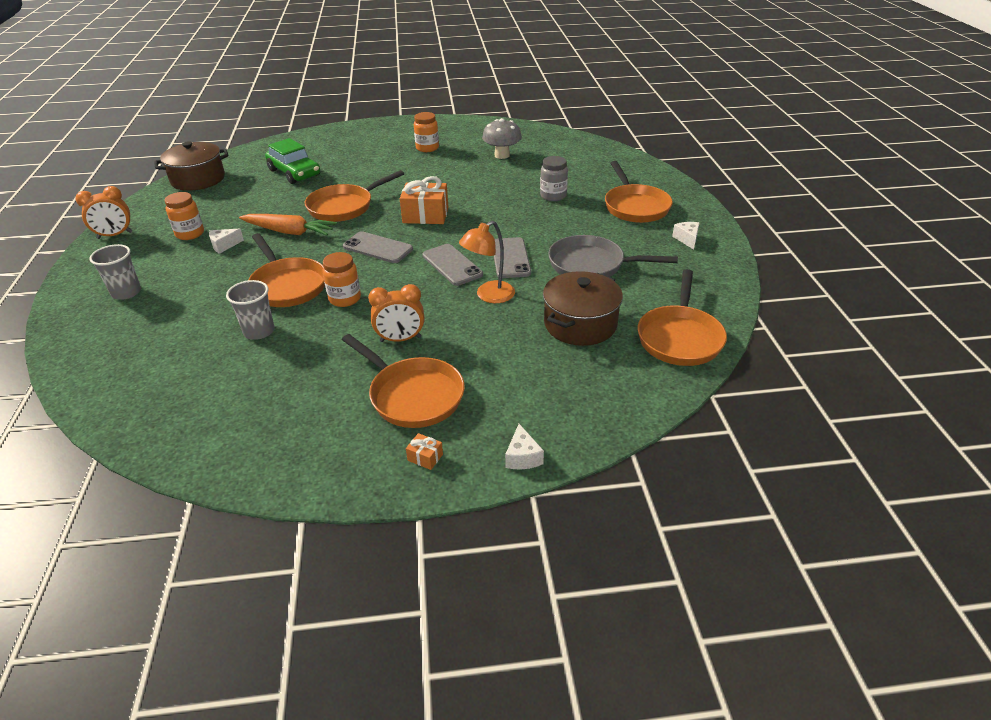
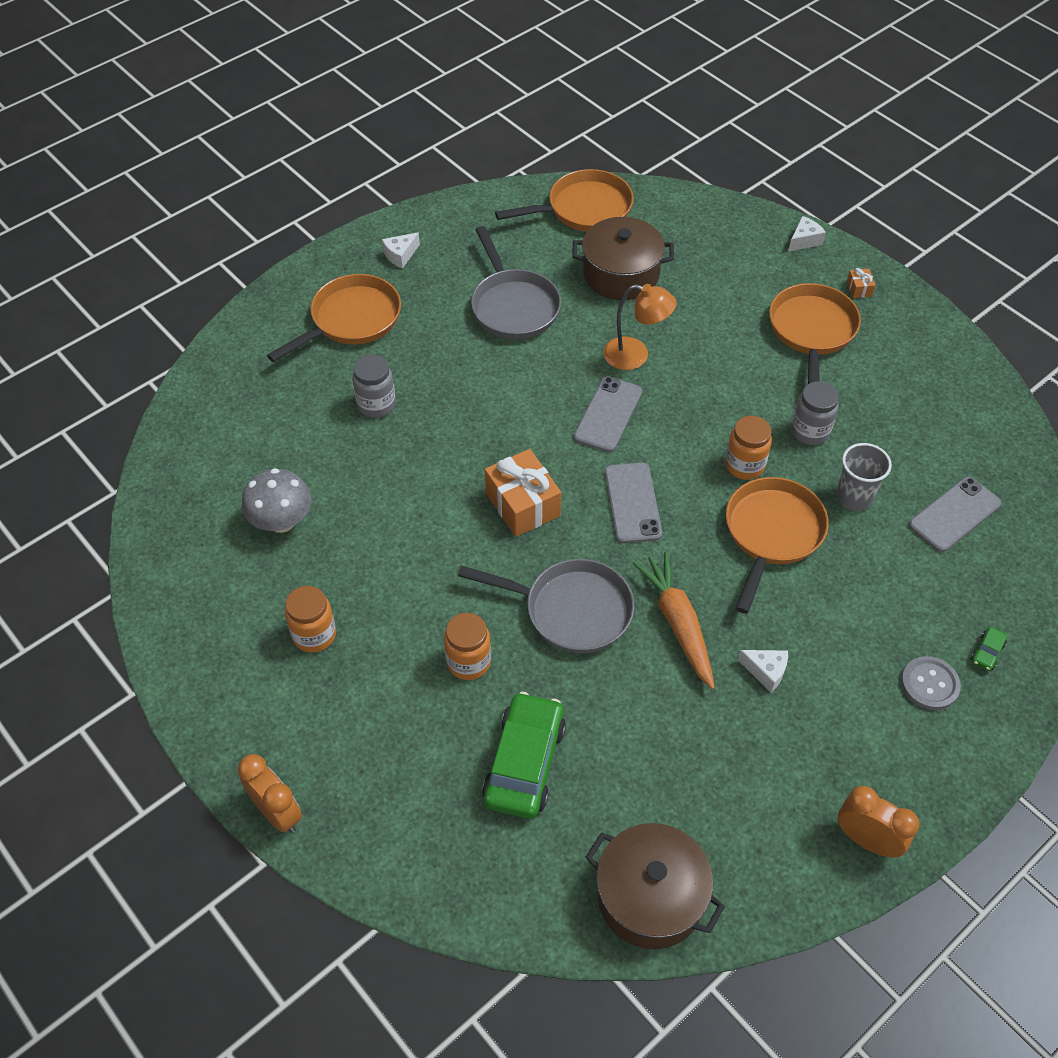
camera: 125 degrees left, 15 degrees up
grey cup [89,244,141,300] -> grey button [901,656,961,710]
orange jar [164,192,204,240] -> orange jar moved to [444,613,491,680]
orange pan [304,170,404,222] -> grey pan [458,559,635,653]
orange clock [368,284,424,342] -> orange clock moved to [238,754,302,833]
grey phone [494,237,531,278] -> grey phone moved to [909,477,1001,552]
none -> grey jar [791,381,839,445]
none -> green car [971,626,1007,671]

